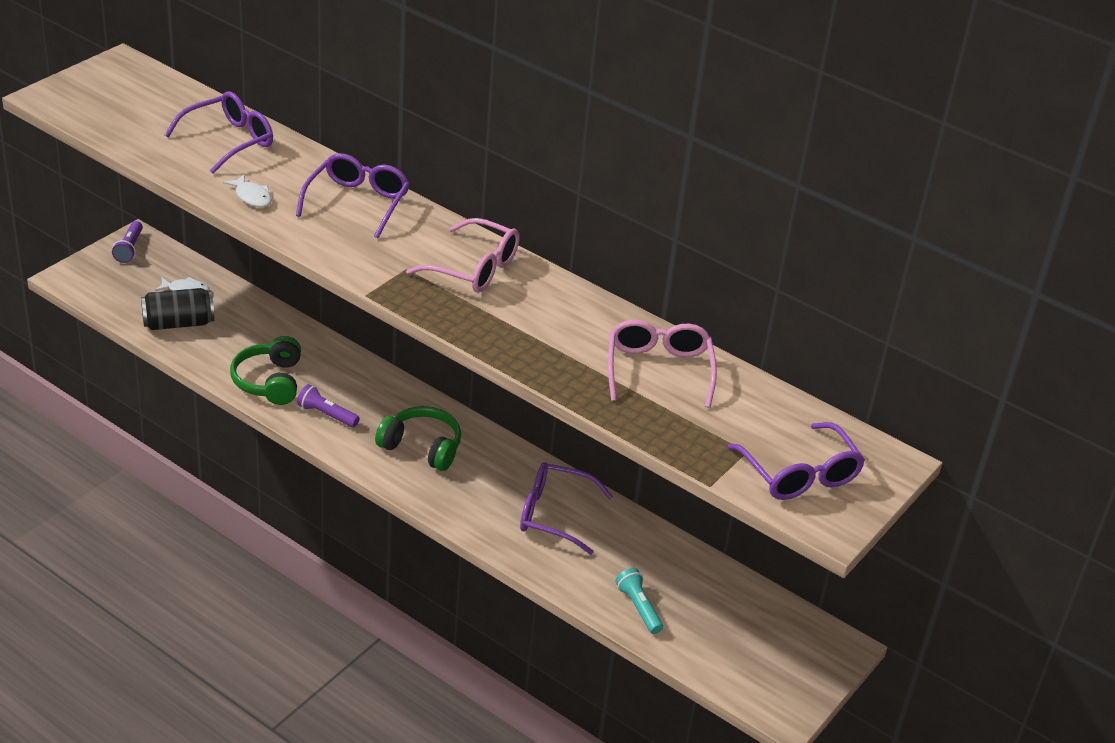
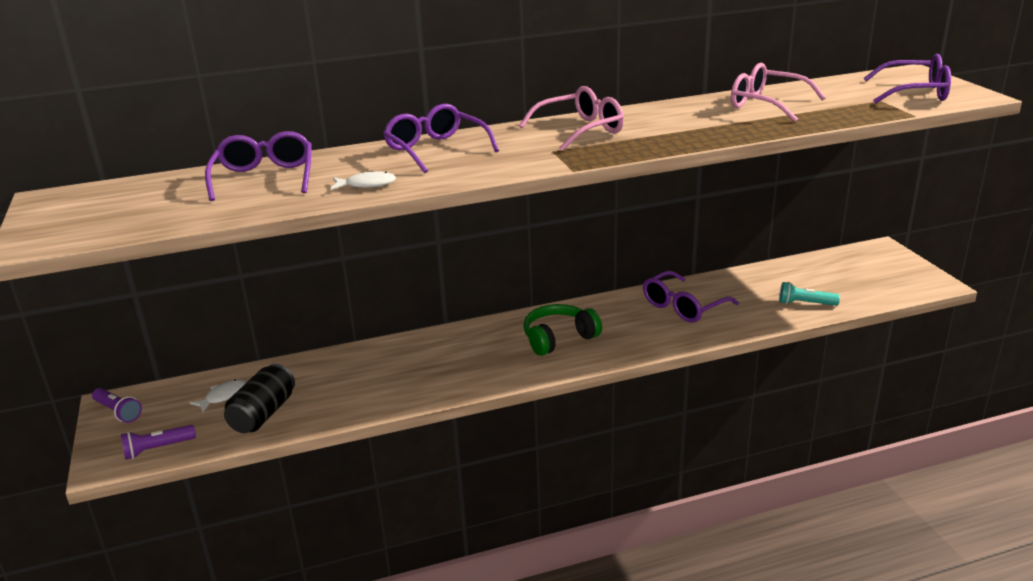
camera: 50 degrees left, 10 degrees down
green headphones [230,336,301,405] -> none
purple flashlight [297,384,360,428] -> purple flashlight moved to [121,425,196,460]

